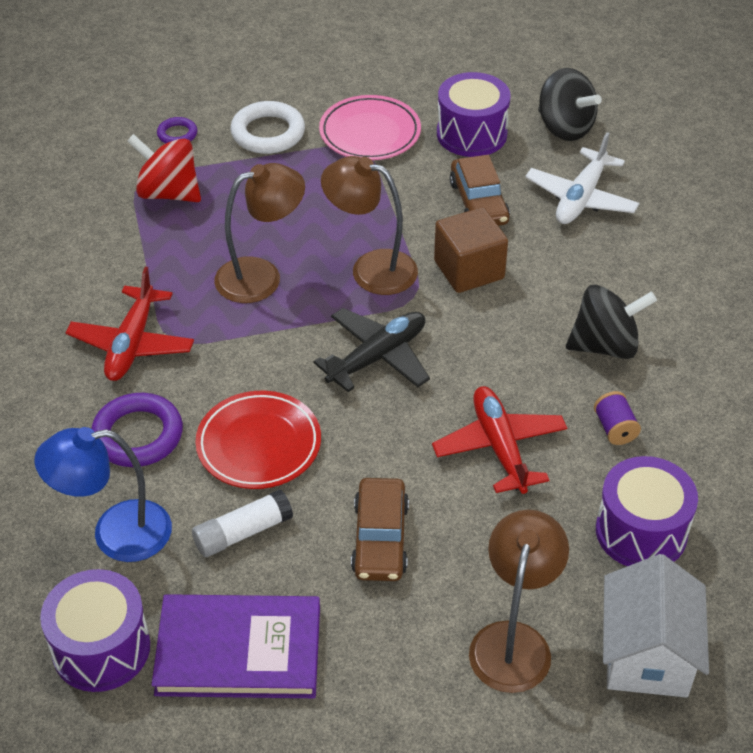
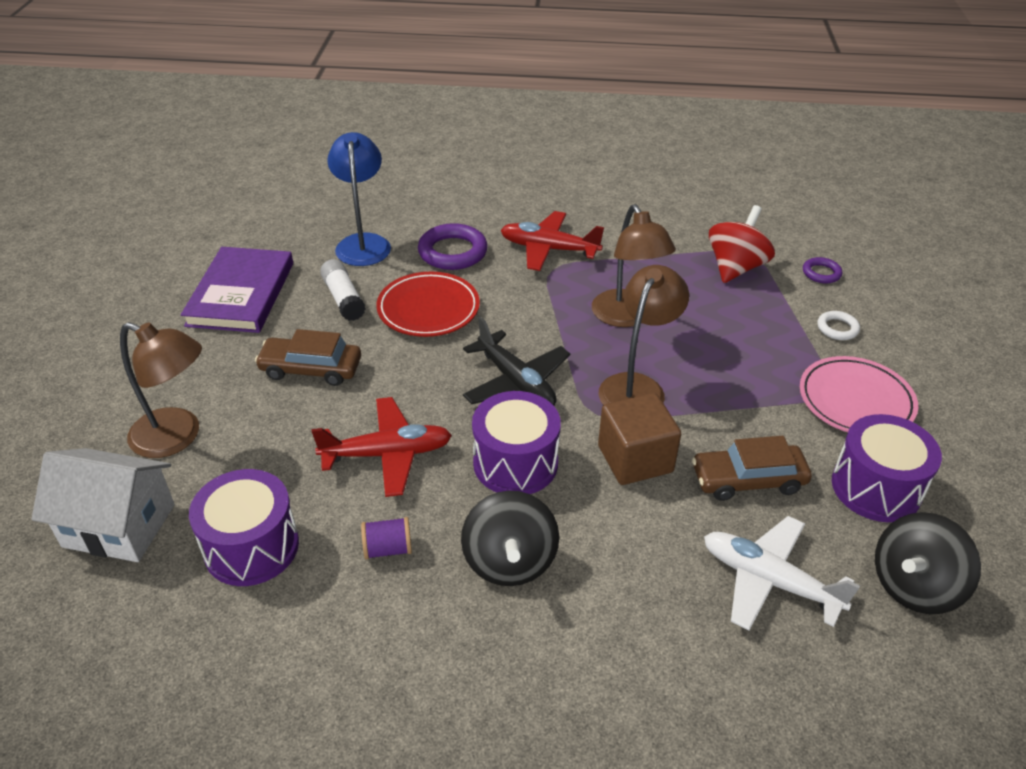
camera: 95 degrees right, 5 degrees down
purple drum [40,569,150,692] -> purple drum moved to [472,391,561,494]
white ring [230,101,305,154] -> white ring [817,311,860,340], size x0.54

